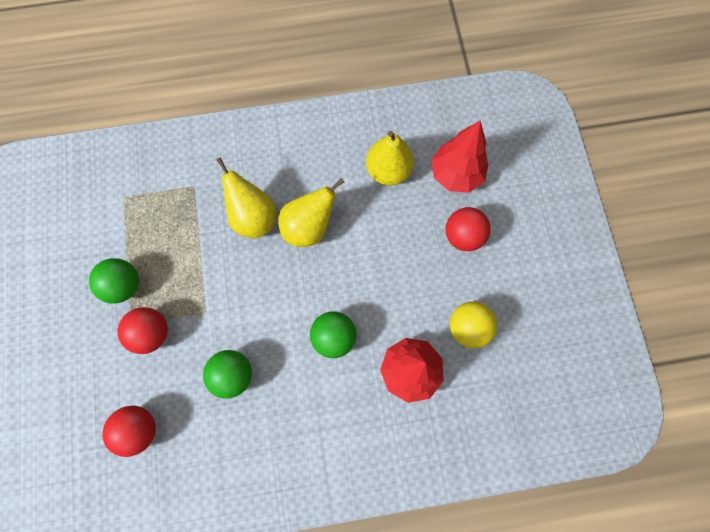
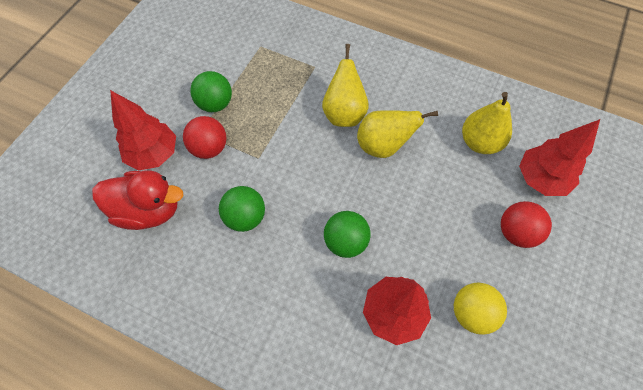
camera: 35 degrees right, 10 degrees down
red ball [102,406,156,457] -> red duck [92,170,183,230]
none -> red tree [110,90,176,171]

